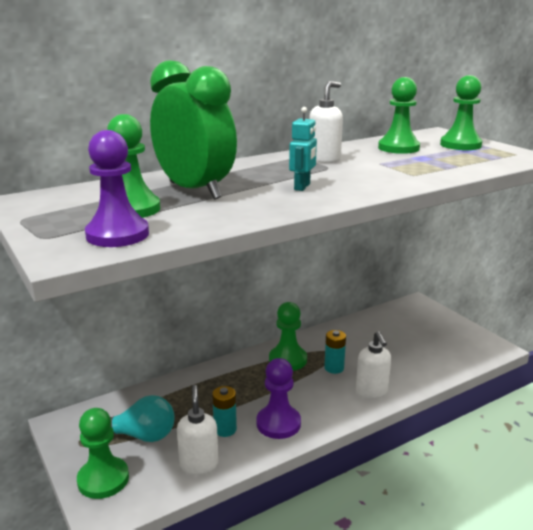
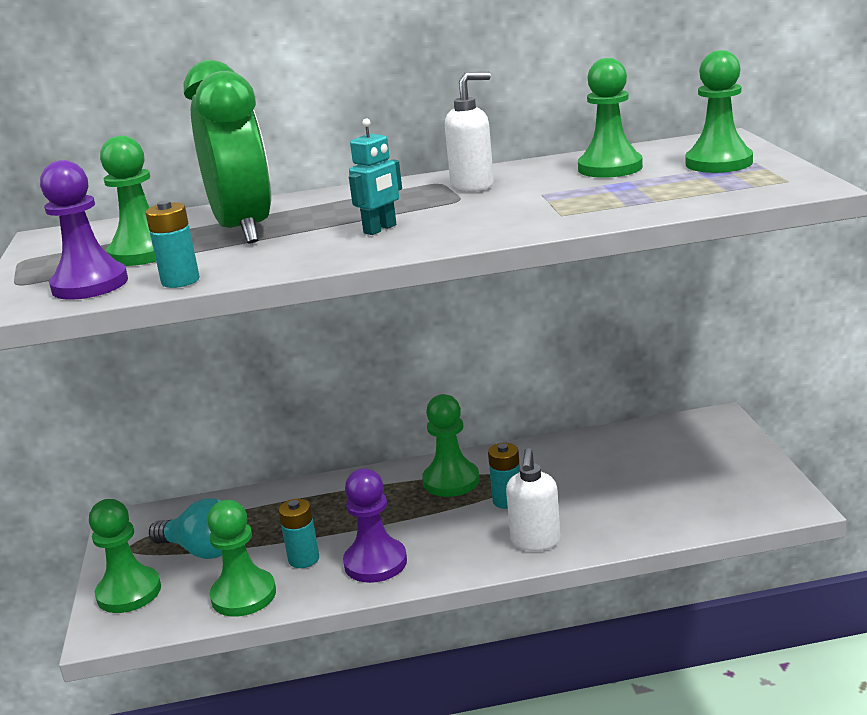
camera: 25 degrees right, 0 degrees up
white soap dispenser [177,385,219,475] -> green pawn [207,500,276,617]
none -> turquoise battery [145,200,200,288]

